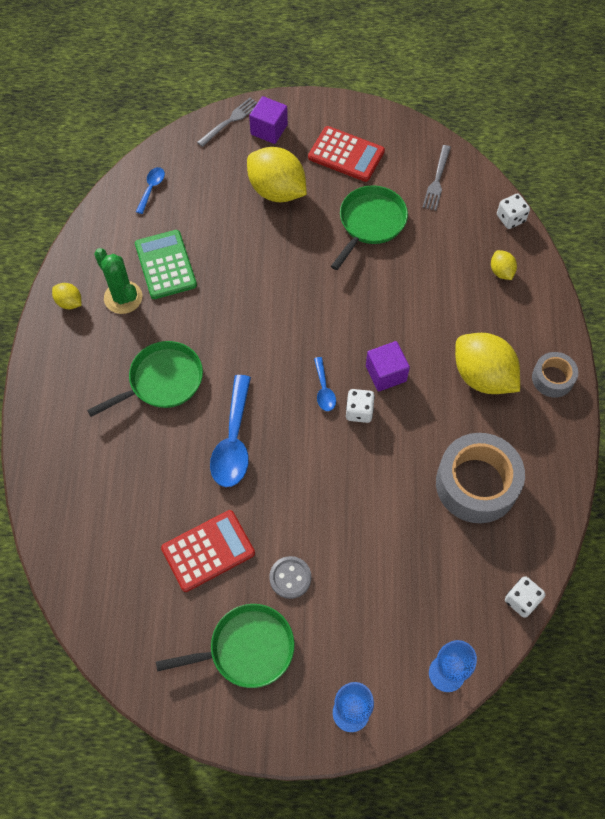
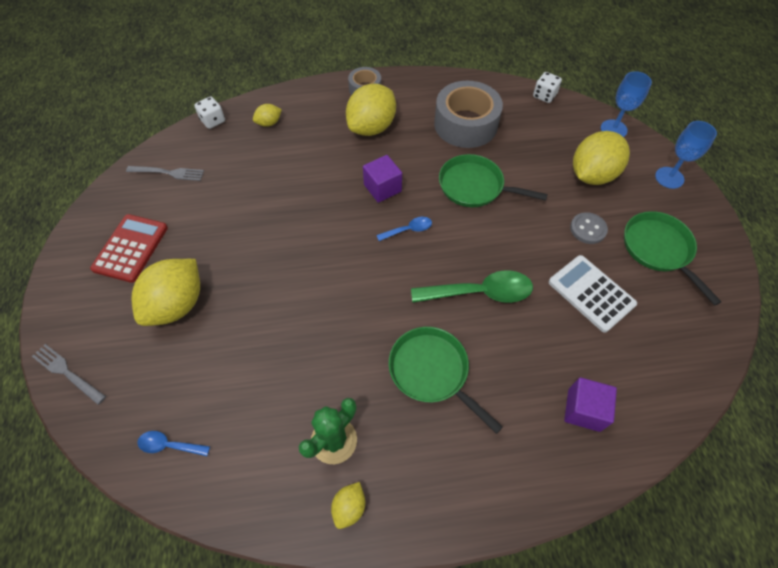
camera: 100 degrees left, 5 degrees down
green calculator [135,230,197,299] -> none
red calculator [161,510,255,592] -> white calculator [549,255,637,333]
blue spoon [210,375,251,487] -> green spoon [411,270,533,303]
purple cube [249,96,288,144] -> purple cube moved to [564,377,617,432]
green pan [331,185,408,270] -> green pan moved to [439,154,548,207]
white dice [346,389,375,423] -> none
none -> yellow lemon [573,131,630,185]

